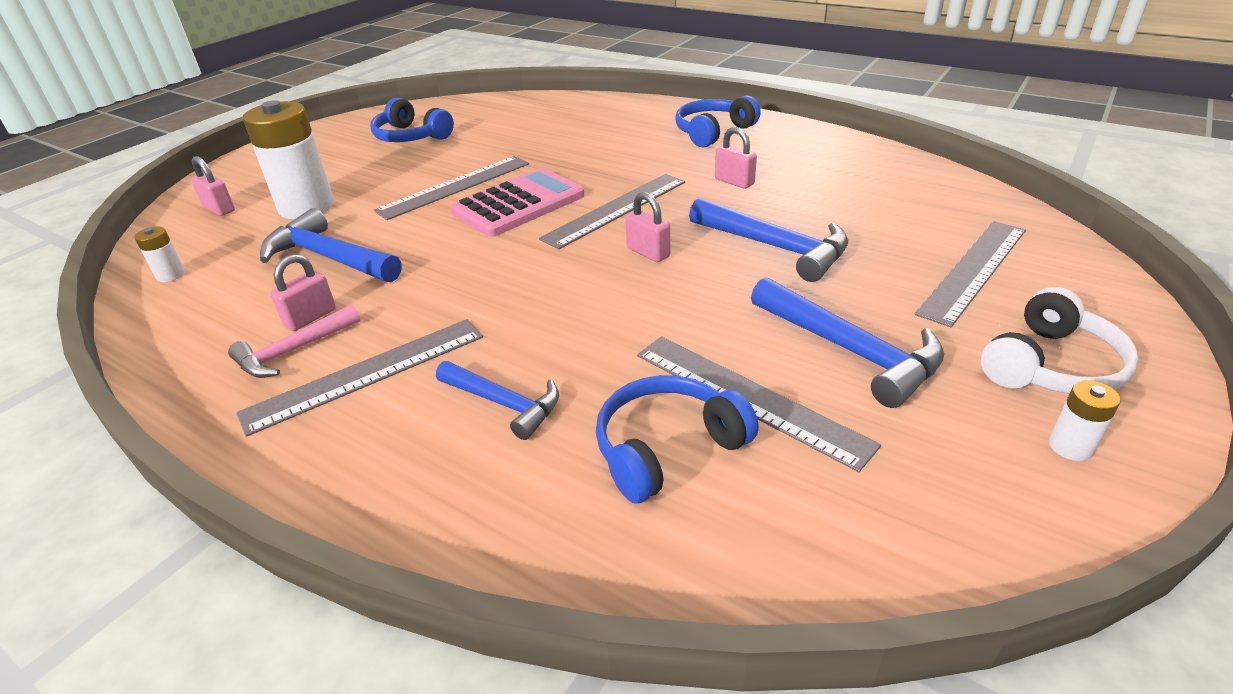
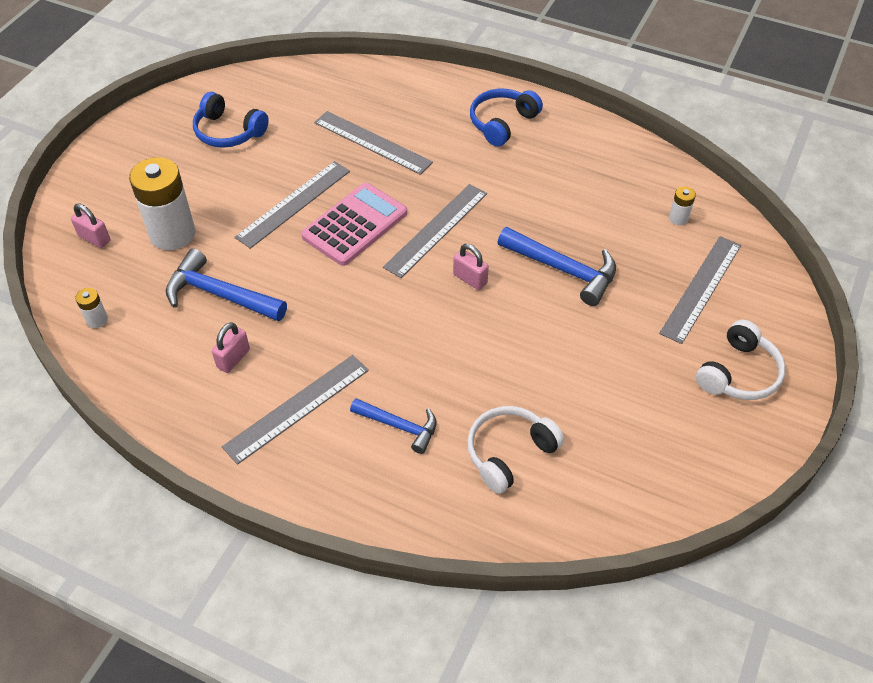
camera: 10 degrees left, 15 degrees up
pink hammer [228,304,360,378] -> none
blue headphones [596,375,759,503] -> white headphones [467,406,564,494]
grey ruler [637,336,881,472] -> grey ruler moved to [314,111,433,175]
pink padlock [715,127,757,189] -> none
blue hammer [751,277,944,408] -> none
white battery [1049,380,1121,461] -> white battery moved to [669,186,696,225]

